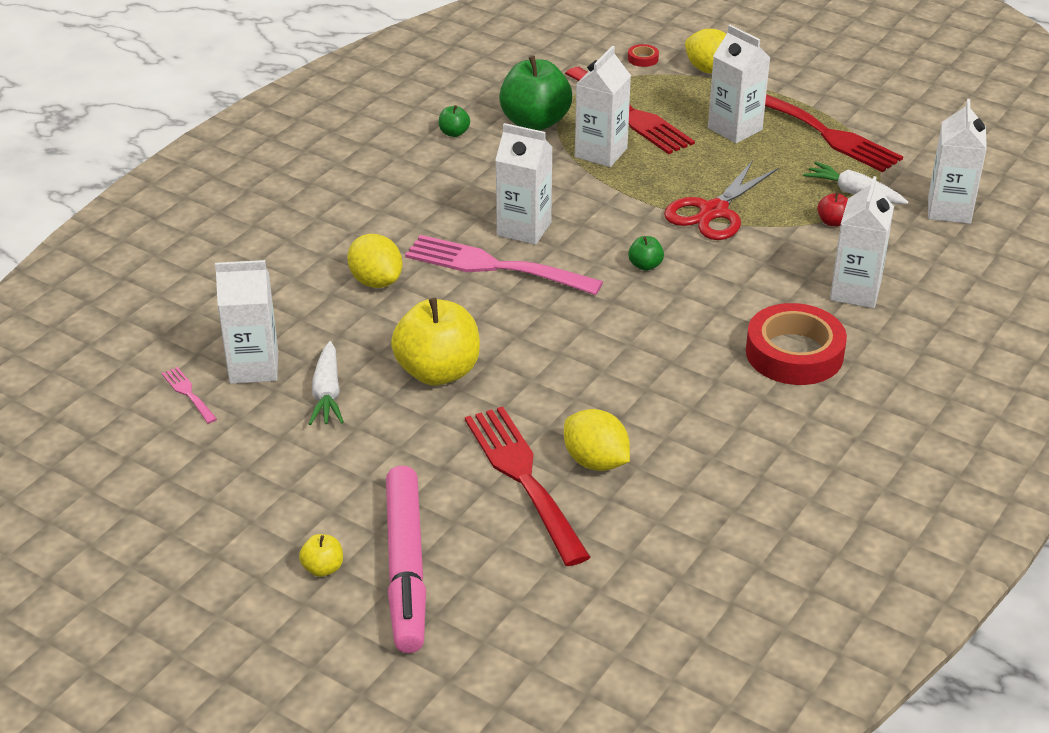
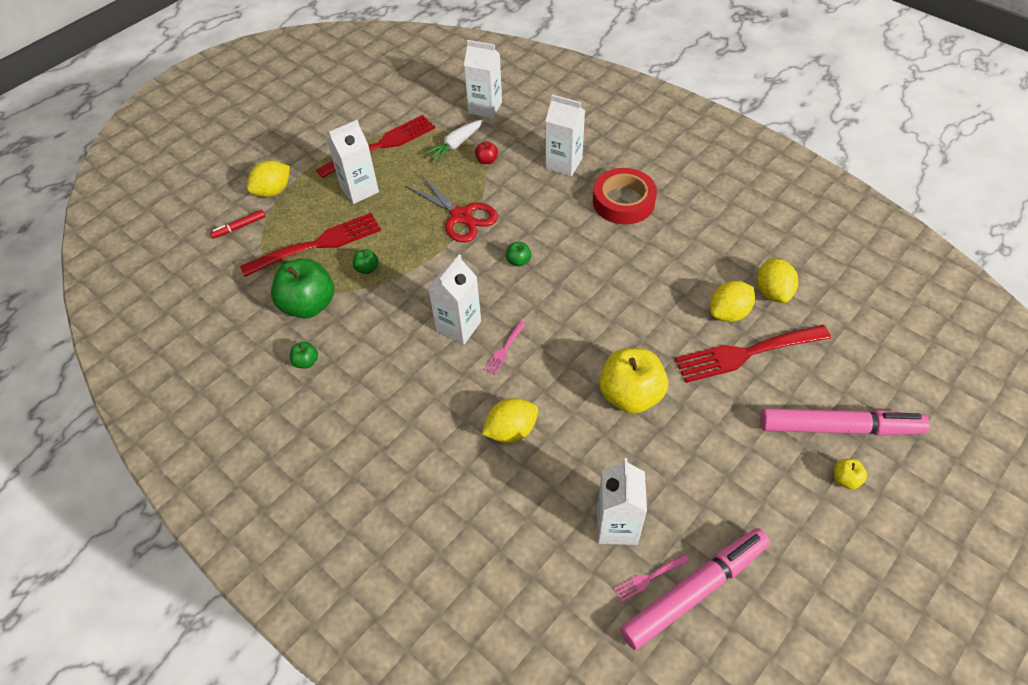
camera: 80 degrees left, 15 degrees up
white carrot [309,341,344,425] -> none
pink fork [405,235,603,295] -> pink fork [484,321,526,375], size x0.43
white carton [575,46,631,167] -> green apple [353,249,379,274]
red tape [628,44,659,67] -> red marker [210,210,266,239]
none -> pink marker [620,528,770,650]
none -> yellow lemon [757,258,798,303]

